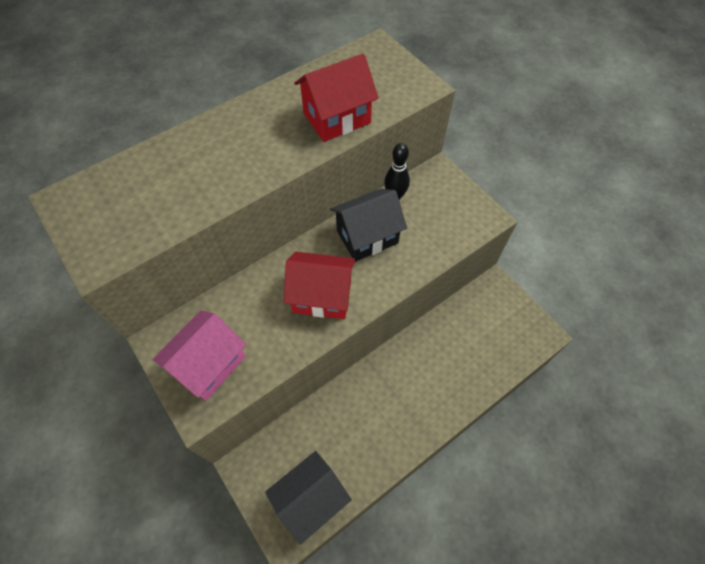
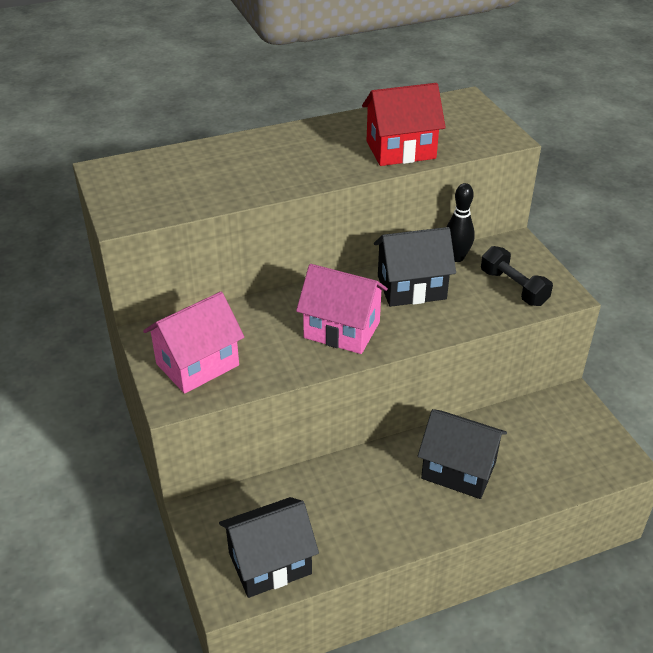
camera: 15 degrees right, 20 degrees down
red house [284,252,355,319] -> pink house [296,264,388,354]
none -> black house [418,409,507,499]
none -> black dumbbell [481,246,553,306]

